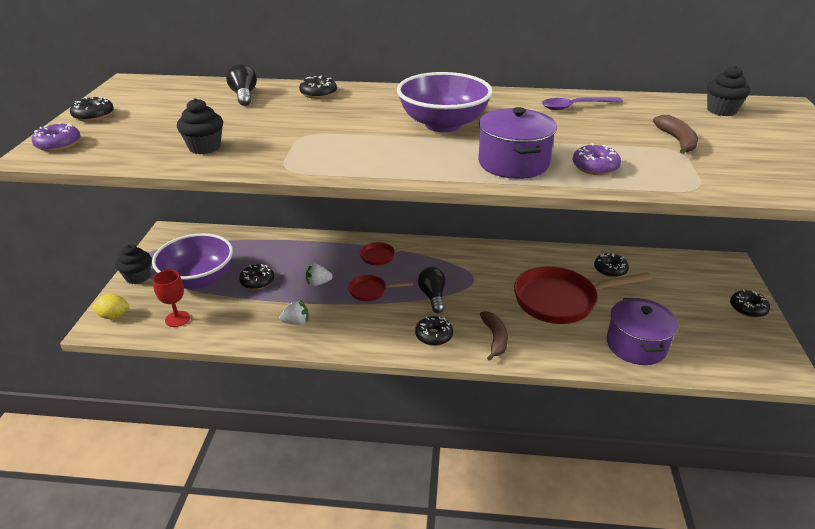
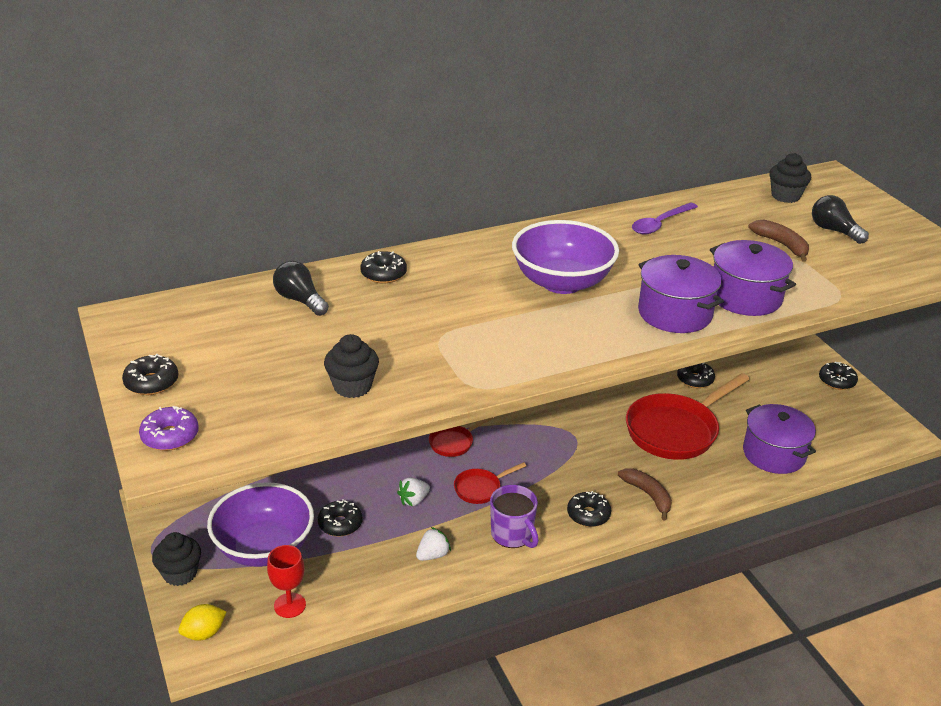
camera: 30 degrees left, 0 degrees up
black light bulb [418,267,446,313] -> black light bulb moved to [812,195,869,244]
purple donut [572,143,621,175] -> purple pot [710,240,796,316]
none -> purple mug [490,485,539,548]

